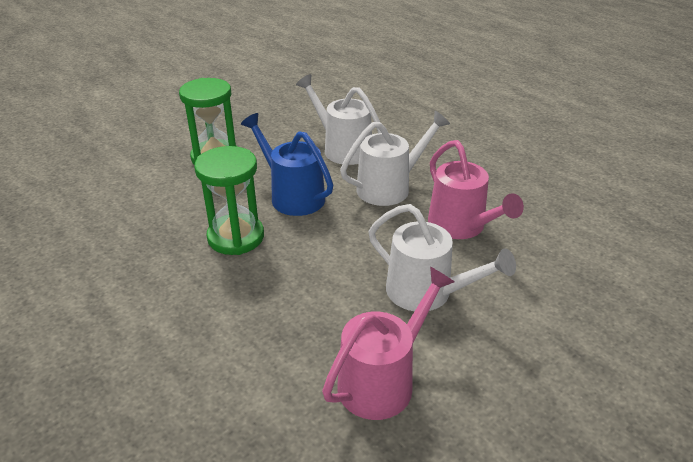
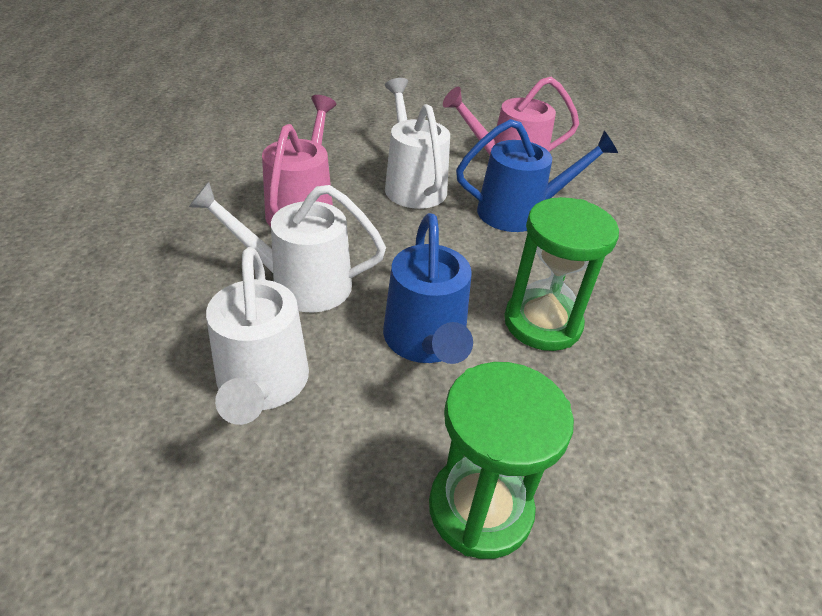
camera: 145 degrees left, 5 degrees up
none -> blue watering can [456,119,618,232]

